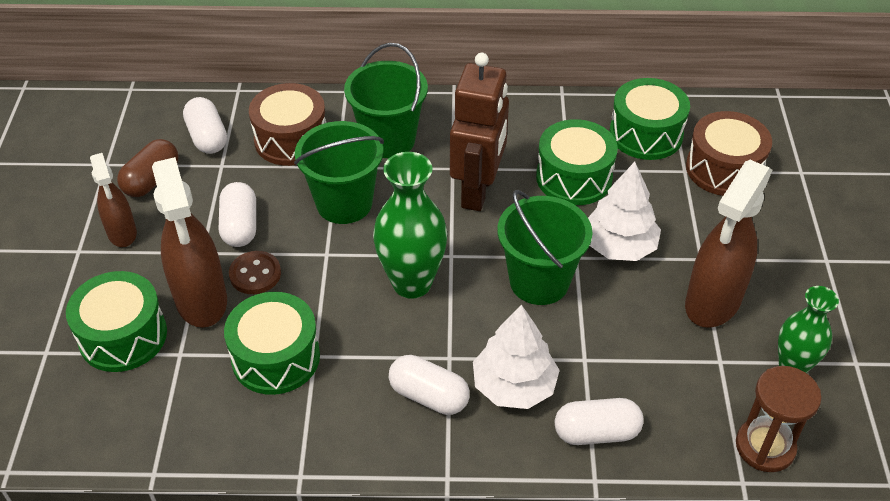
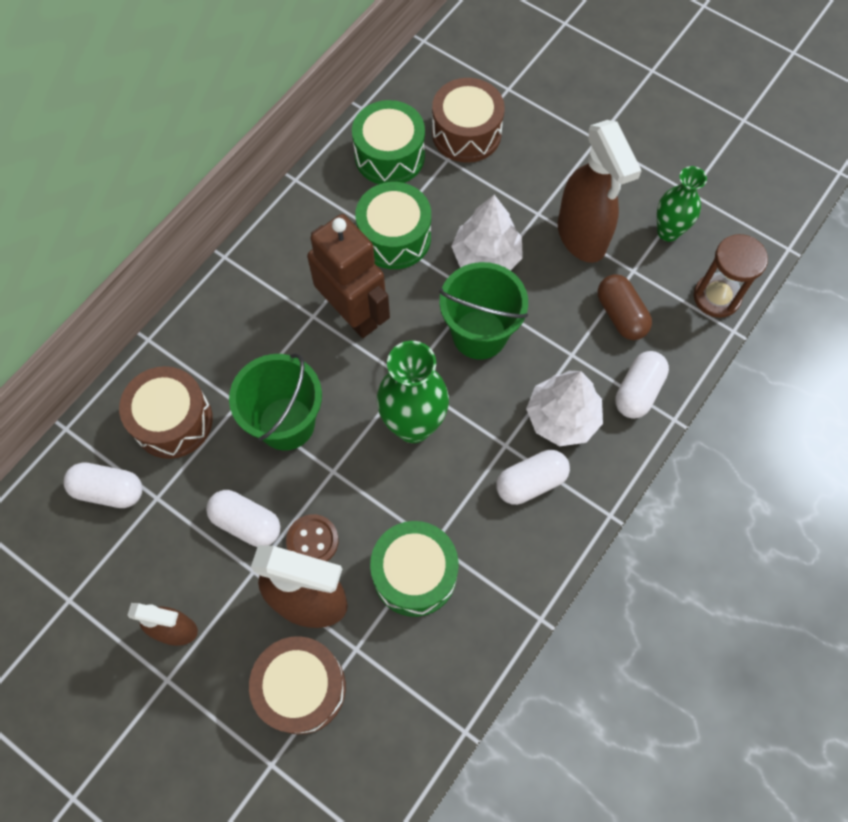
camera: 55 degrees left, 20 degrees up
green drum [66,271,167,372] -> brown drum [249,636,346,734]
brown capsule [117,139,179,197] -> brown capsule moved to [598,274,652,340]
green bucket [344,43,428,158] -> none

